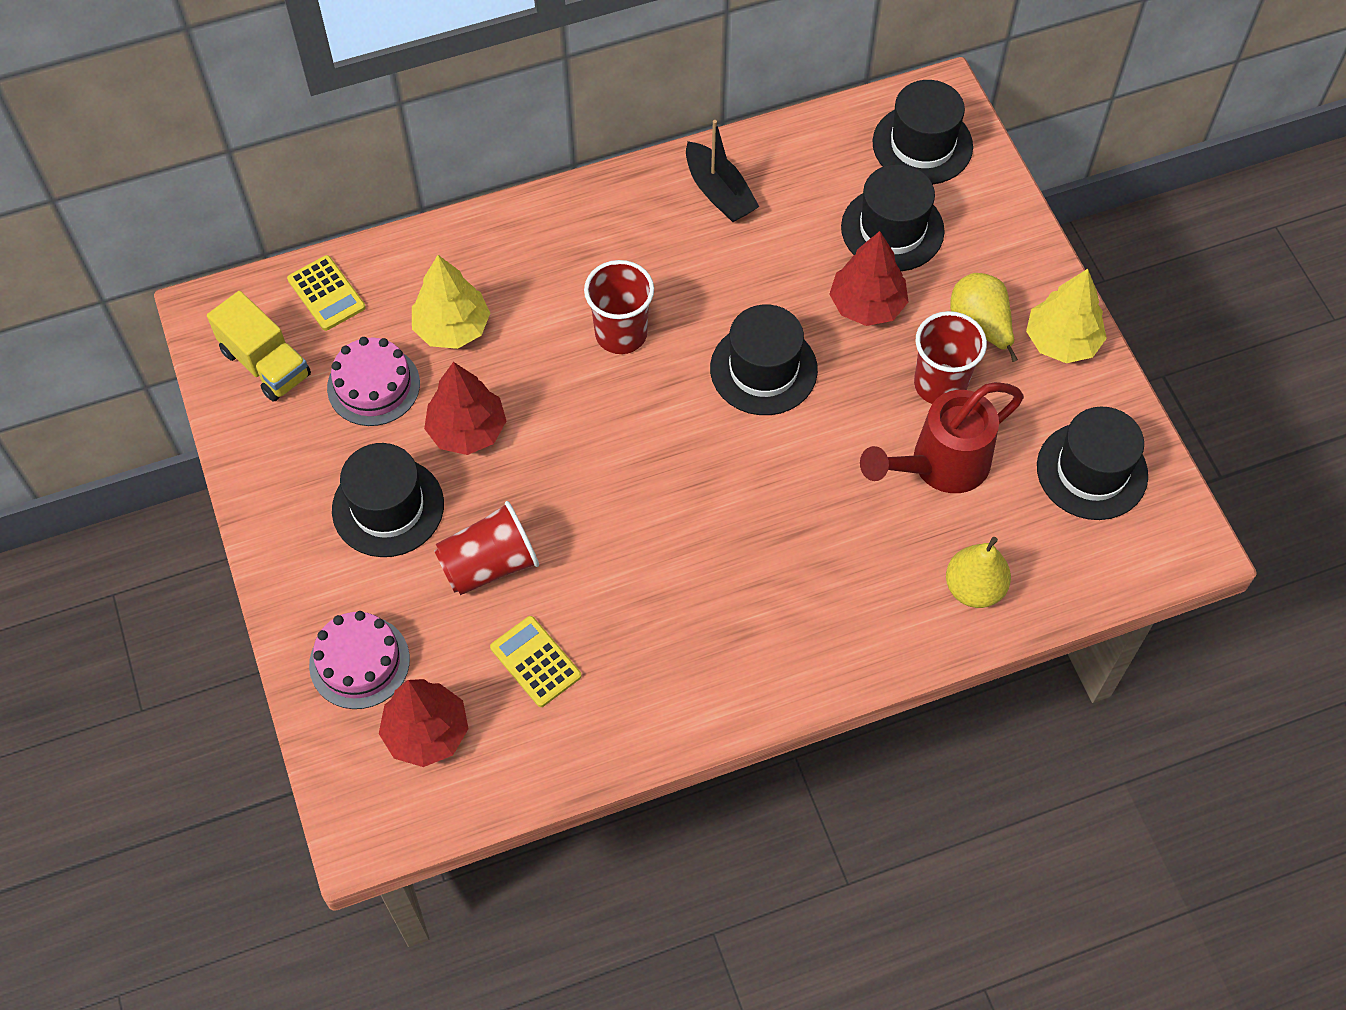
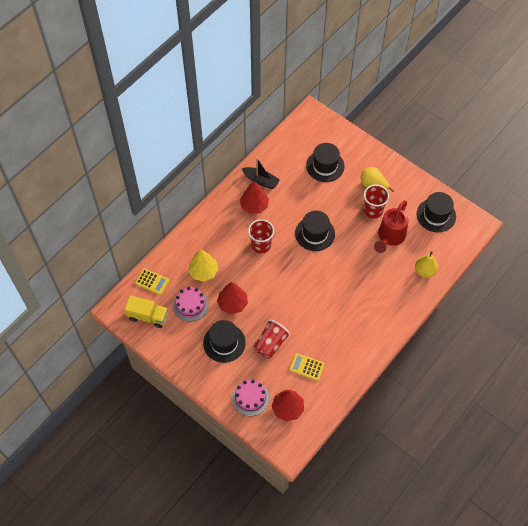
camera: 30 degrees left, 0 degrees up
red tree [829,231,908,326] -> red tree moved to [240,181,269,214]
black hat [872,80,973,184] -> none
yellow tree [1026,269,1107,363] -> none

